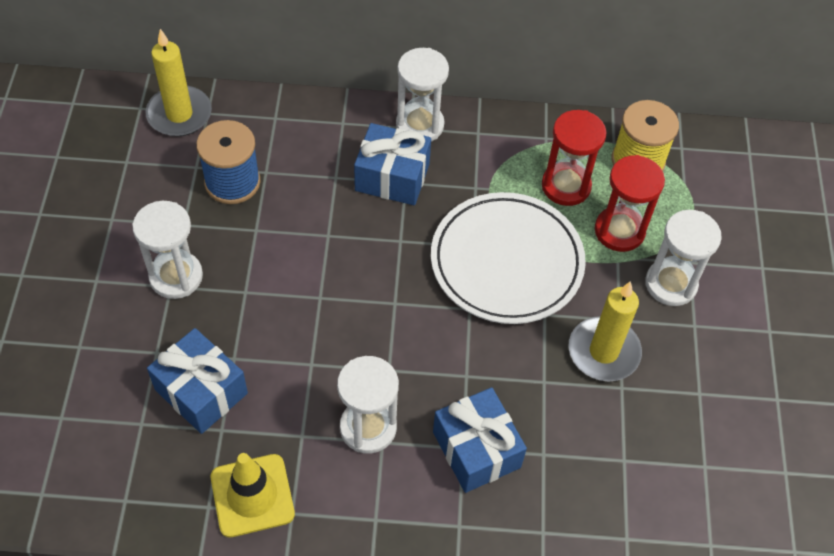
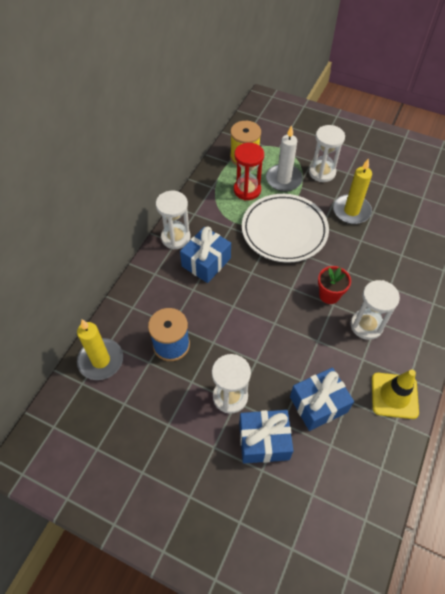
camera: 65 degrees left, 0 degrees up
blue gift [433,387,527,493] -> blue gift moved to [239,410,293,463]
red hourglass [595,155,665,252] -> white candle [266,125,303,192]
none -> red flower pot [318,266,351,304]

